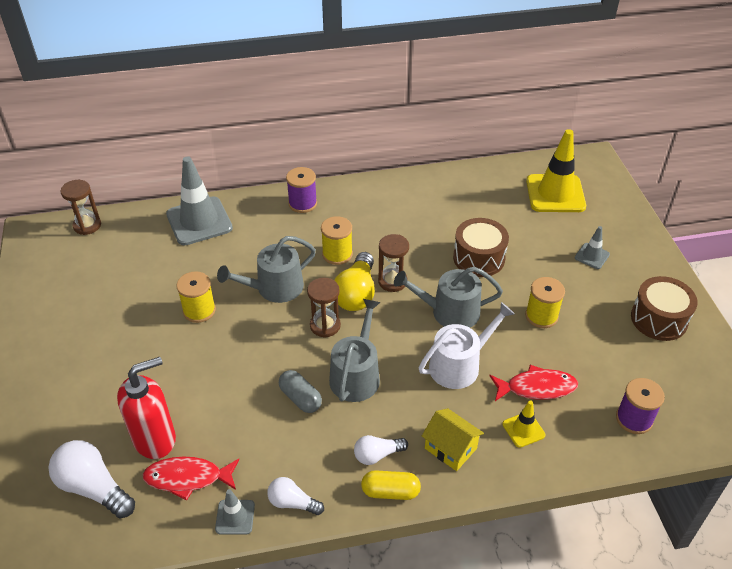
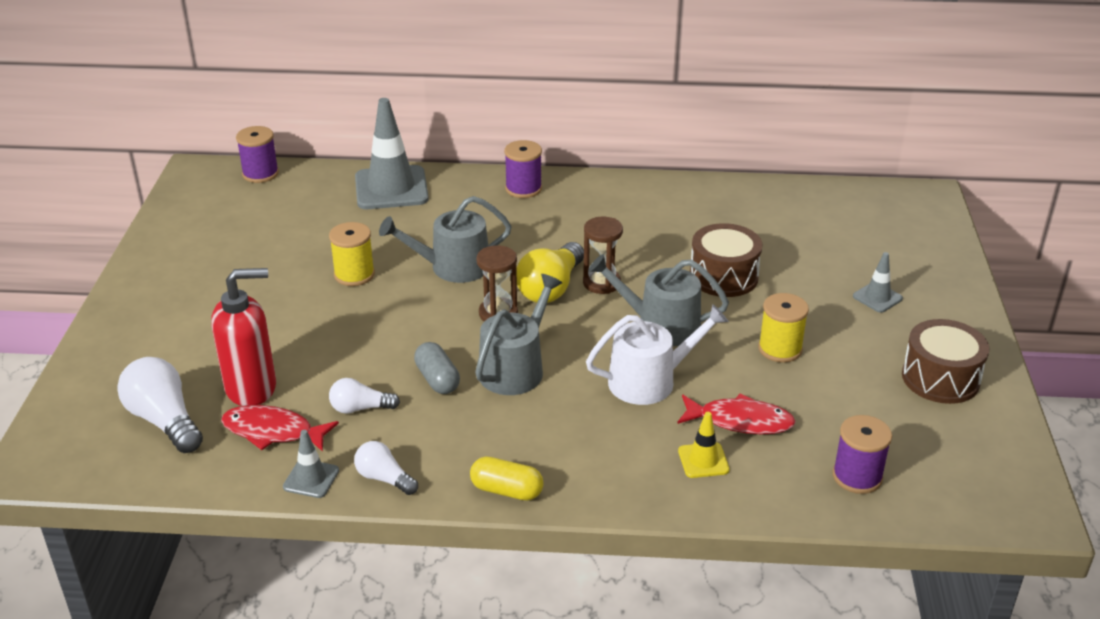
camera: 15 degrees right, 10 degrees down
brown hourglass [60,180,101,235] -> purple spool [236,126,279,183]
yellow spool [321,216,353,265] -> none
white light bulb [354,435,408,465] -> white light bulb moved to [329,378,400,414]
yellow house [422,408,484,471] -> none
yellow traffic cone [526,129,586,212] -> none

